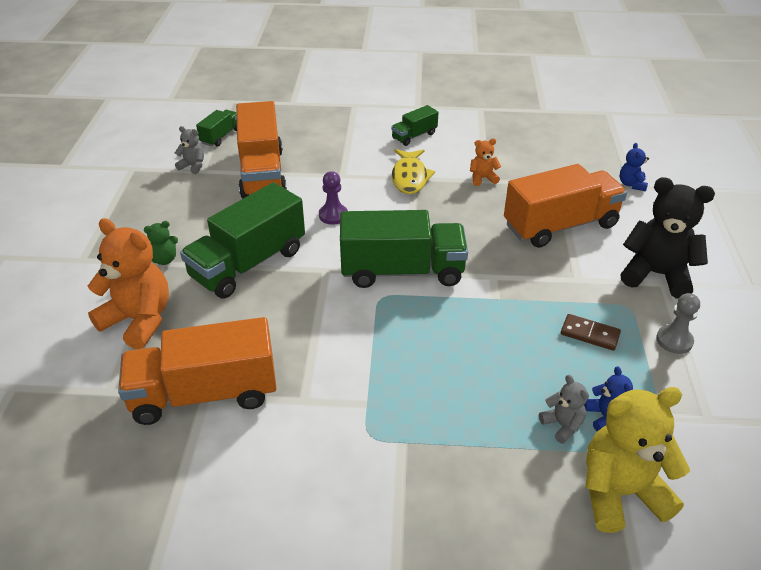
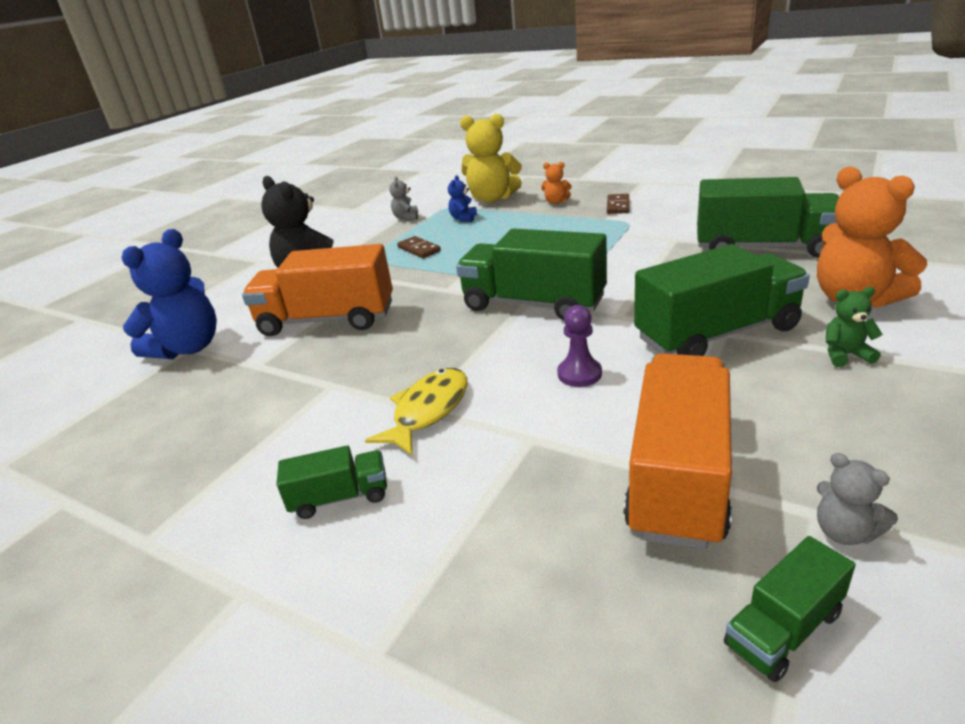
camera: 150 degrees left, 10 degrees down
orange truck [118,317,276,425] -> green truck [697,177,839,258]
orange teddy bear [470,138,501,186] -> orange teddy bear moved to [541,162,572,204]
grey teddy bear [539,375,589,444] -> grey teddy bear moved to [389,176,418,220]
blue teddy bear [620,143,649,191] -> blue teddy bear [122,229,217,359], size x2.11
grey pawn [656,293,700,354] -> none
none -> brown domino [607,194,629,214]

